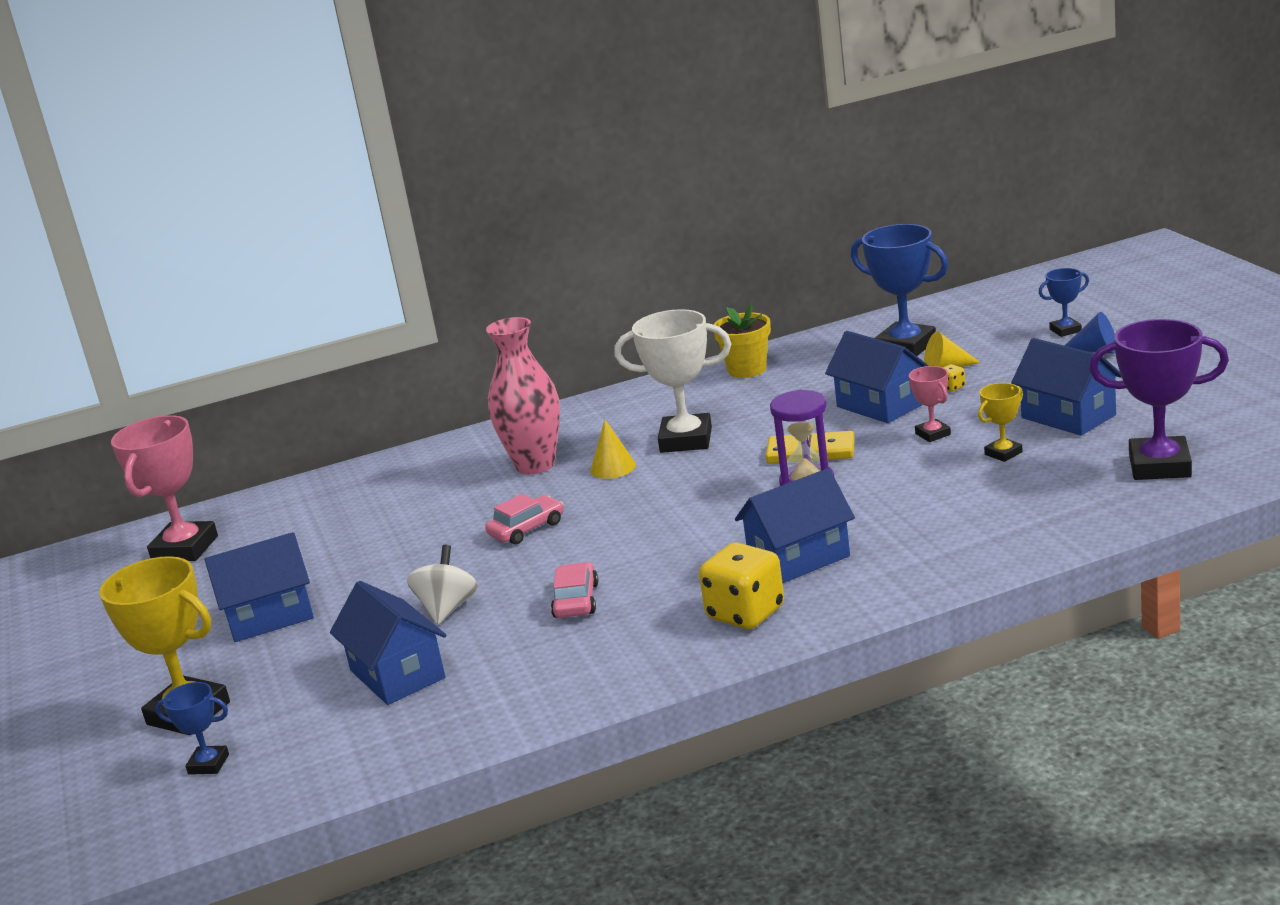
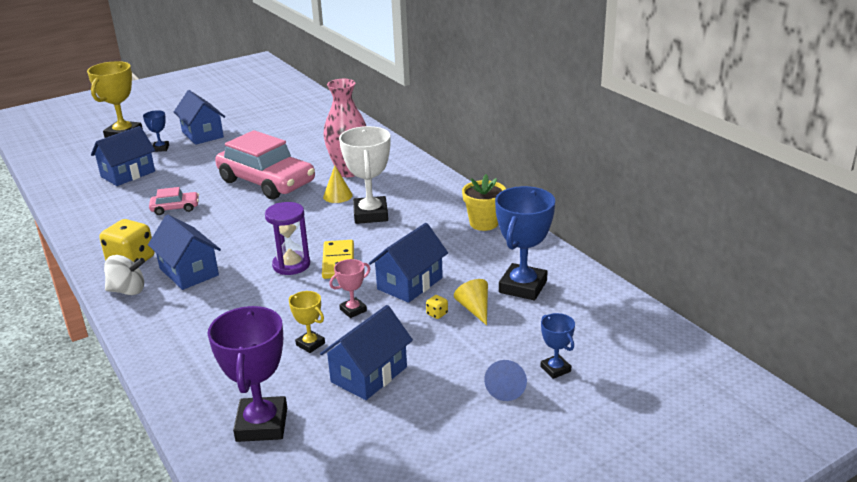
camera: 75 degrees right, 5 degrees up
pink trophy [111,415,218,561] -> none
blue trophy [155,682,229,775] -> blue trophy moved to [143,110,169,152]
white spinning top [407,545,478,625] -> white spinning top moved to [104,255,145,295]
pink car [485,494,564,545] -> pink car [215,130,315,200], size x2.29

